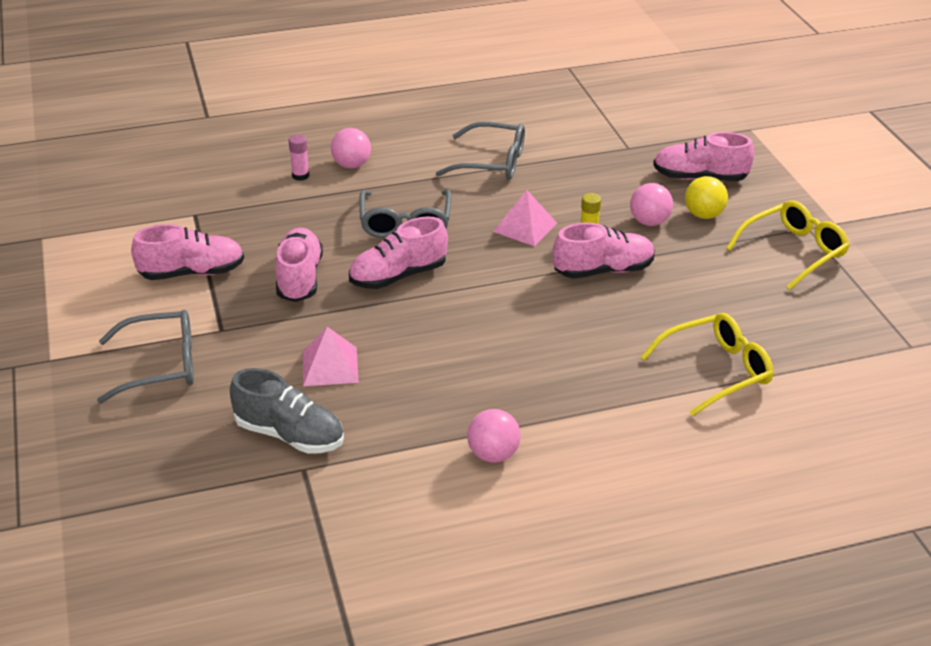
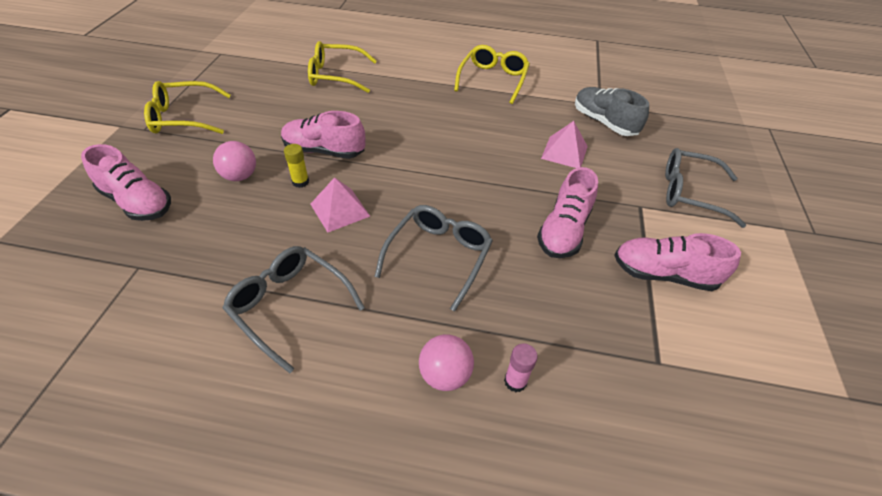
camera: 155 degrees left, 10 degrees up
pink shoe [349,217,448,289] -> none
pink ball [467,409,521,463] -> yellow glasses [454,45,530,104]
yellow ball [685,176,728,219] -> none

